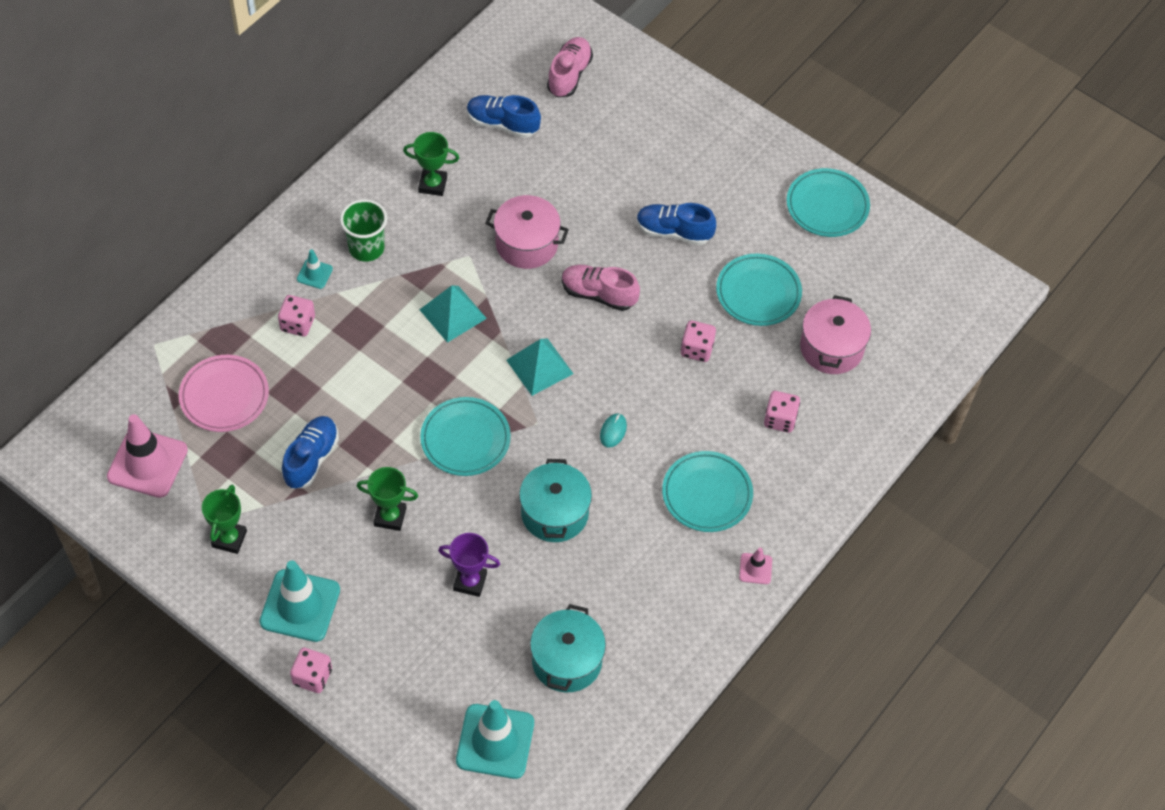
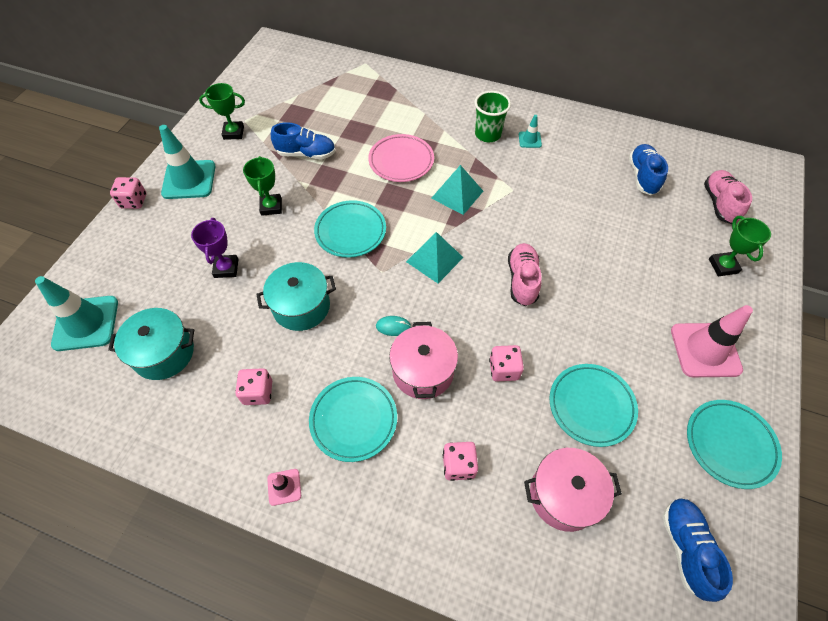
camera: 75 degrees right, 0 degrees up
pink traffic cone [107,414,188,498] -> pink traffic cone moved to [671,305,753,377]
pink plate [179,355,269,432] -> pink plate moved to [368,134,434,182]
pink dice [278,295,315,337] -> pink dice moved to [235,368,272,405]
turquoise traffic cone [297,250,333,289] -> turquoise traffic cone moved to [519,115,542,148]
green trophy [403,132,459,196] -> green trophy moved to [709,216,771,276]
pink pot [486,195,569,269] -> pink pot moved to [389,322,458,399]
pink shoe [547,37,593,97] -> pink shoe turned 90 degrees counterclockwise [704,170,752,224]
blue shoe [637,203,716,245] -> blue shoe moved to [662,498,733,602]

